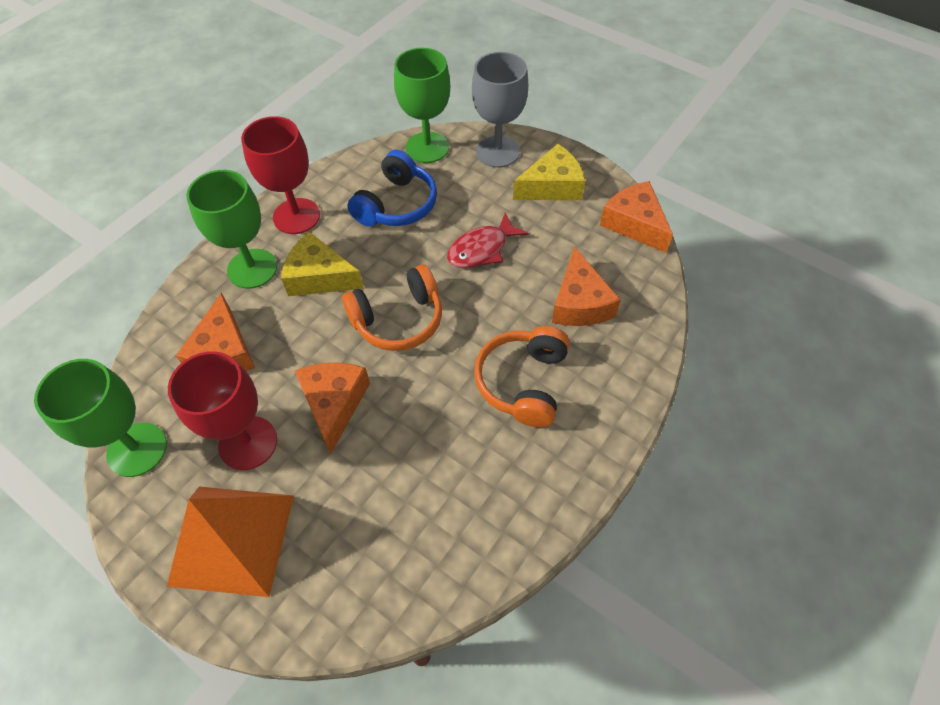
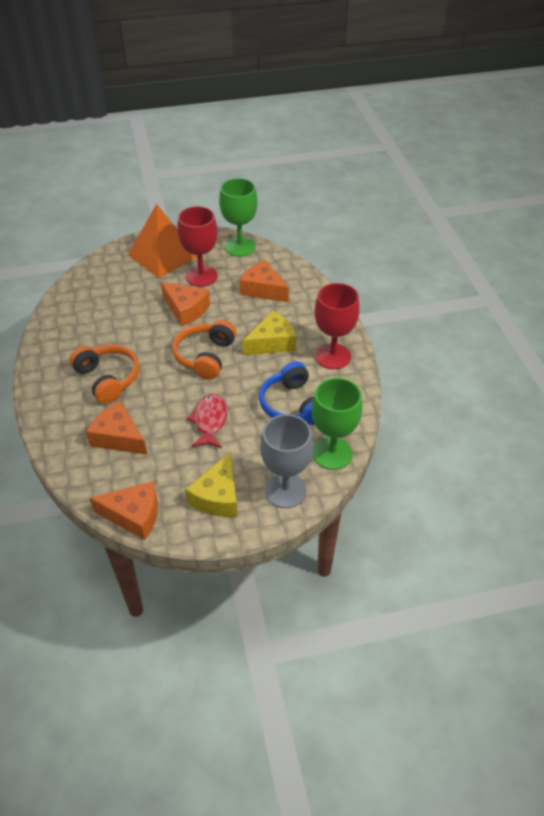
camera: 130 degrees right, 10 degrees down
green goblet [186,170,277,289] -> none

